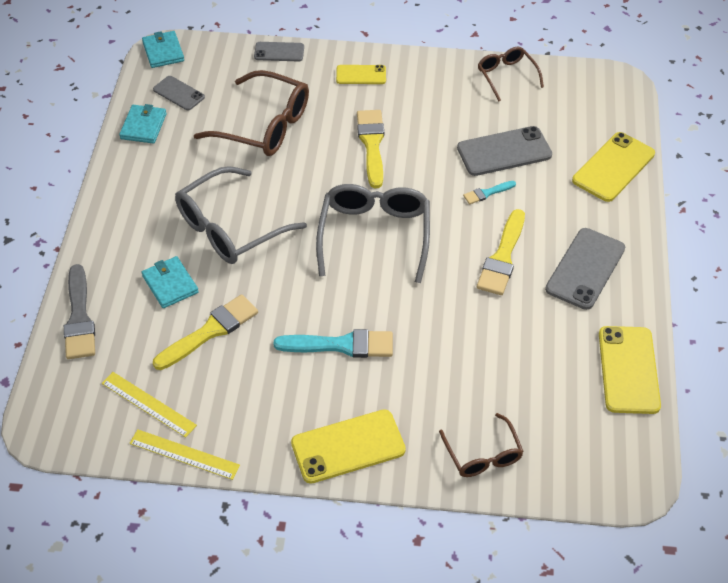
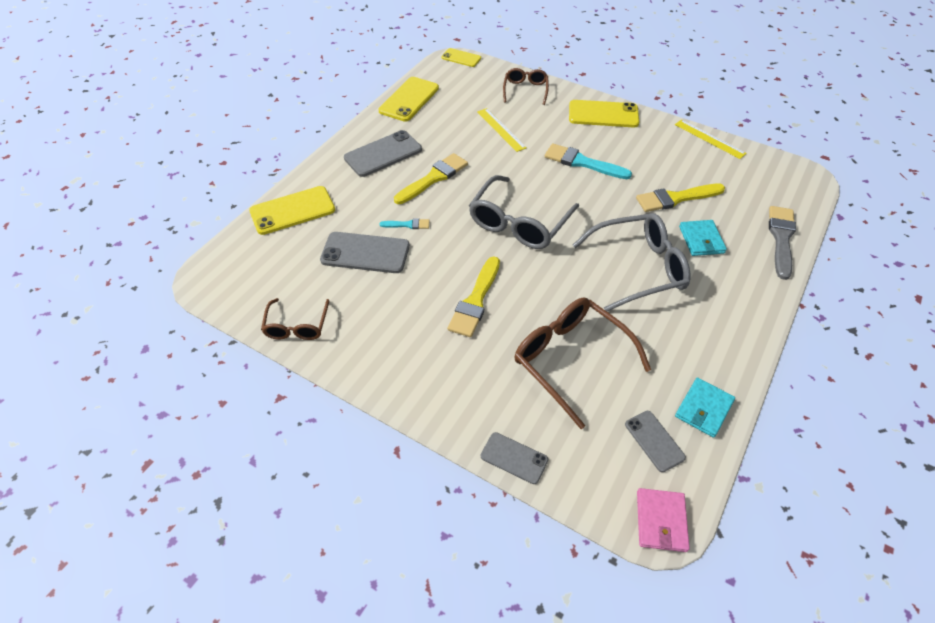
camera: 155 degrees left, 0 degrees up
yellow ruler [102,372,197,438] -> yellow ruler moved to [477,108,527,152]
turquoise wallet [142,31,184,68] -> pink wallet [637,488,690,552]
yellow phone [336,65,386,84] -> yellow phone moved to [441,48,481,67]

